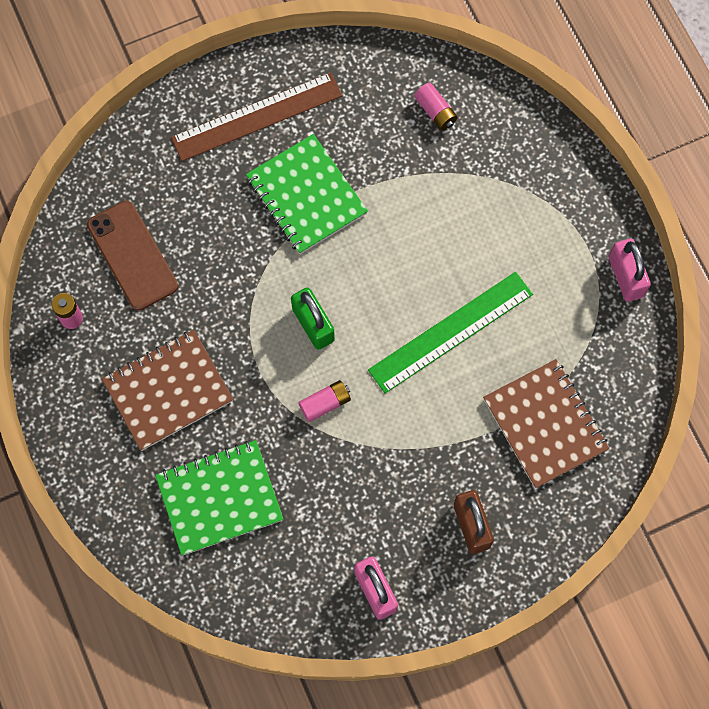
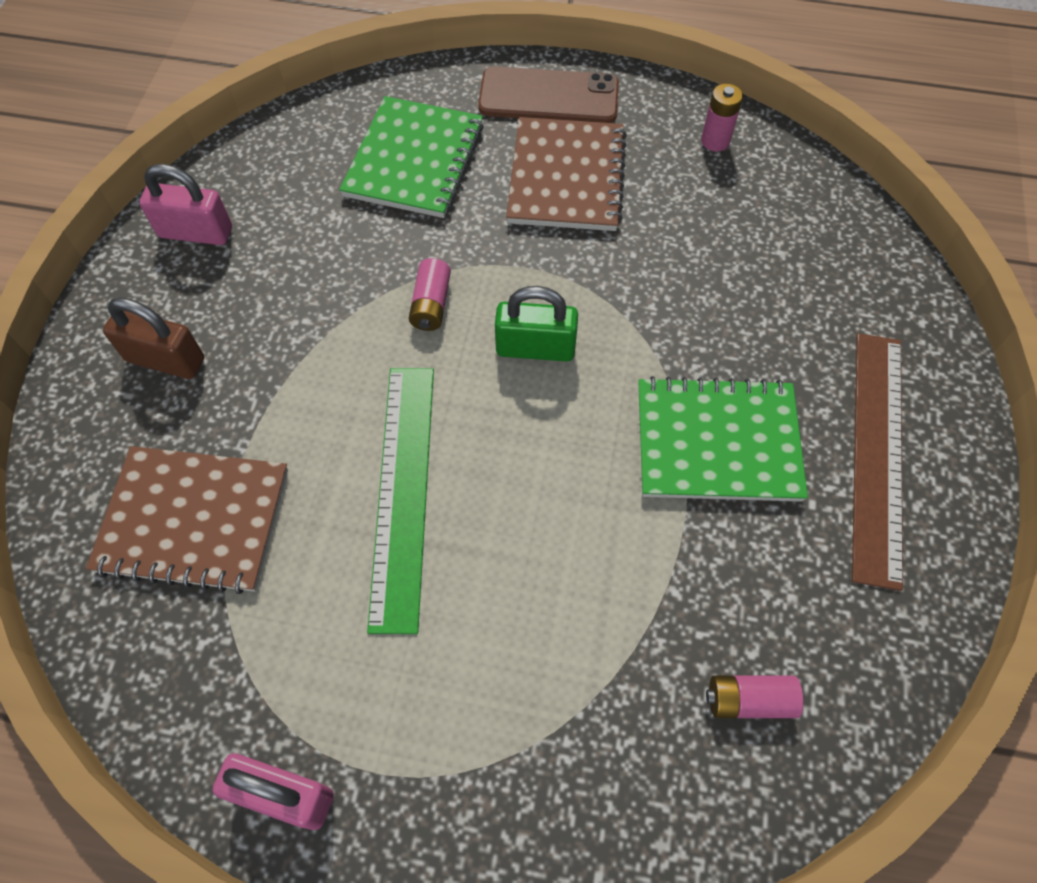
camera: 125 degrees right, 10 degrees down
brown phone [87,201,178,311] -> brown phone moved to [478,66,619,123]

